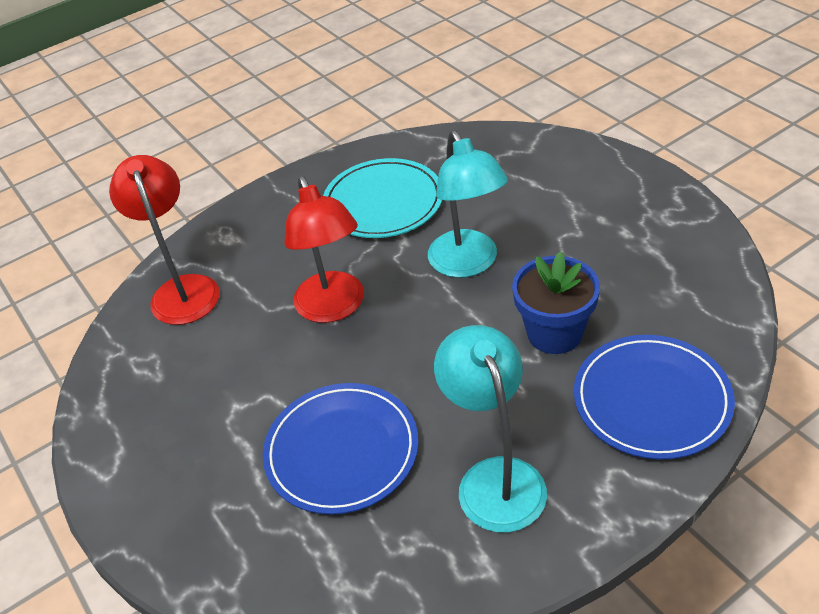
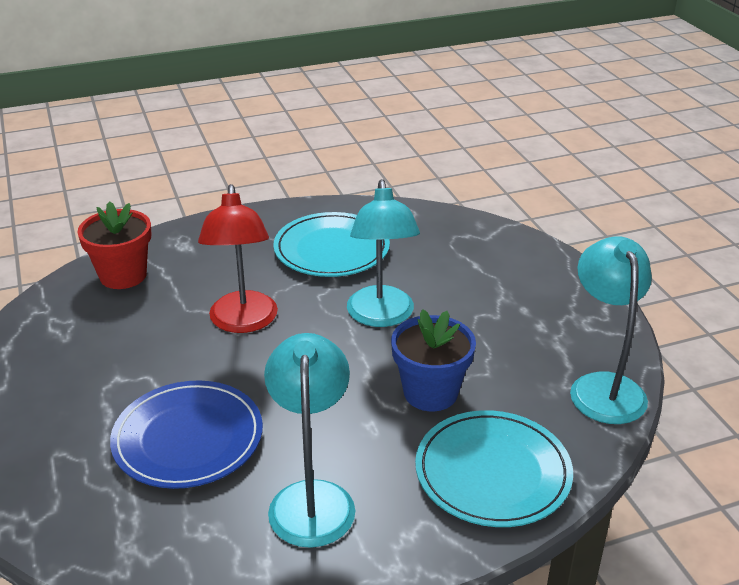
camera: 10 degrees right, 10 degrees down
red lamp [109,155,220,325] -> red flower pot [77,201,152,289]
blue plate [574,335,735,460] -> turquoise plate [415,410,573,527]
none -> turquoise lamp [570,236,652,424]

